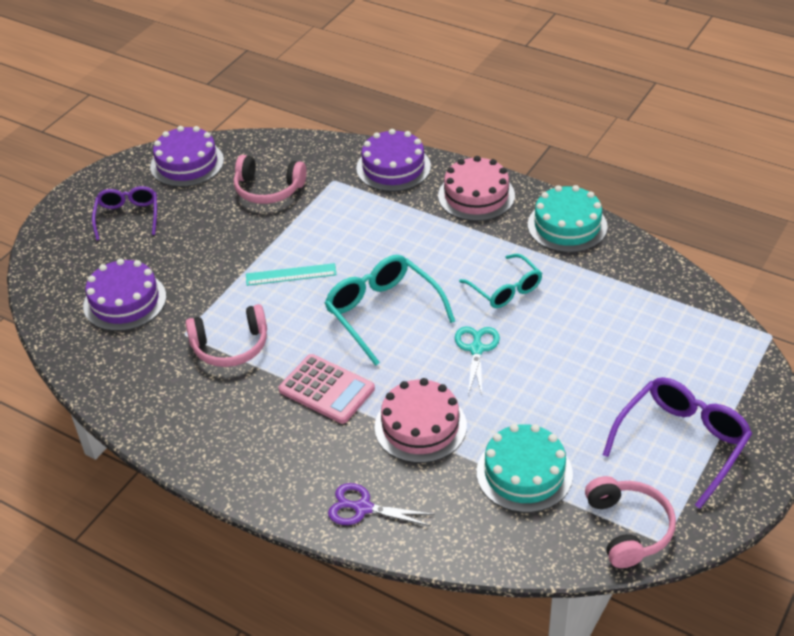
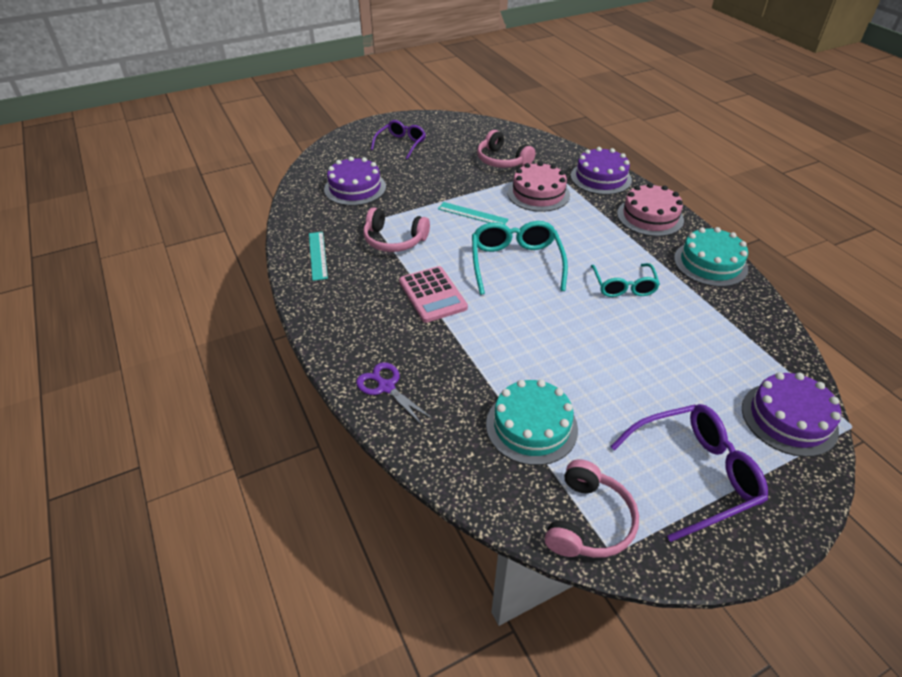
camera: 30 degrees right, 0 degrees up
purple cake [150,126,224,187] -> purple cake moved to [742,372,841,457]
pink cake [374,378,467,463] -> pink cake moved to [507,161,570,212]
turquoise scissors [455,326,500,395] -> none
none -> turquoise ruler [309,232,328,281]

